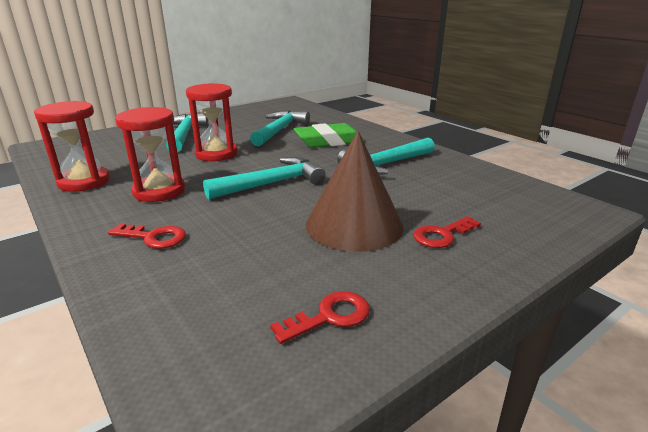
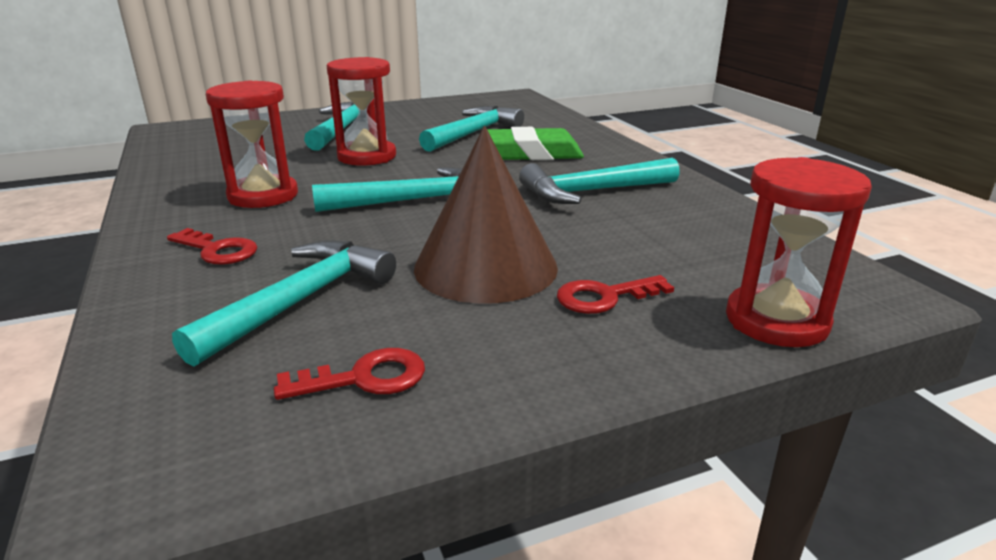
camera: 15 degrees right, 0 degrees up
red hourglass [34,101,110,192] -> red hourglass moved to [726,157,872,347]
none -> turquoise hammer [172,240,396,367]

